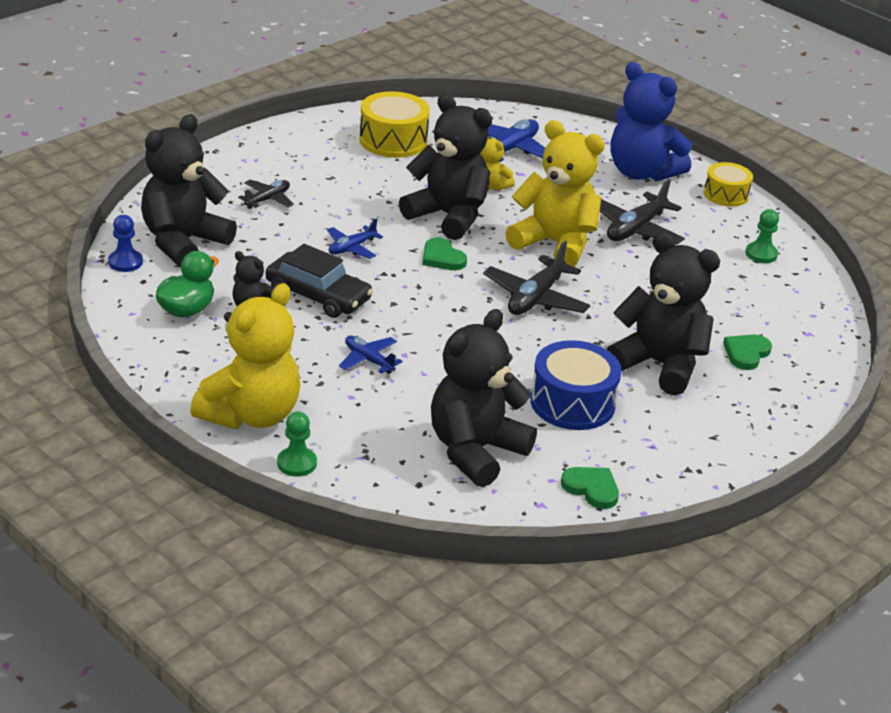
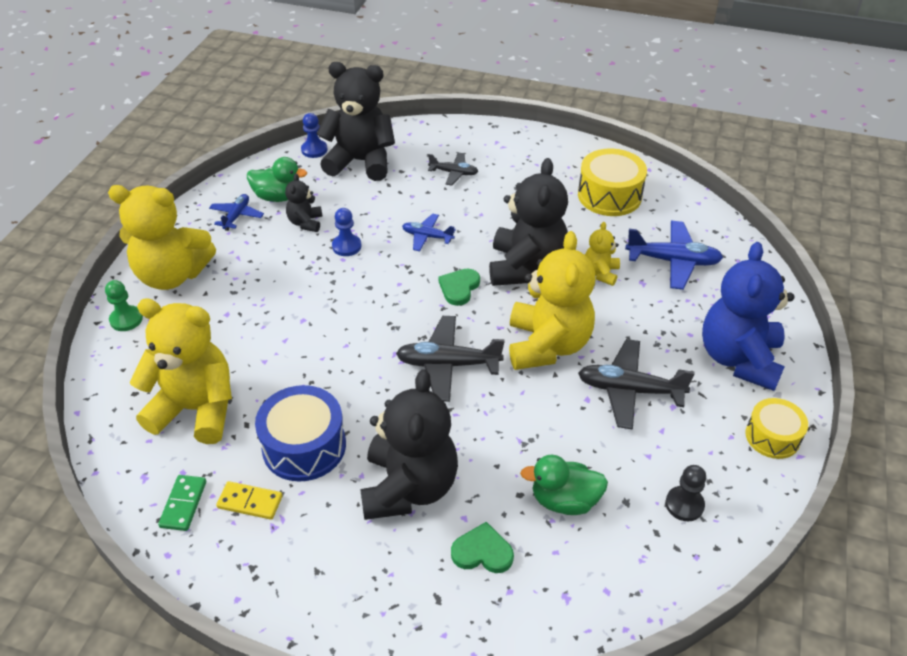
camera: 65 degrees right, 10 degrees up
black car [266,244,373,318] -> blue pawn [332,208,362,256]
blue plane [339,336,403,374] -> blue plane moved to [209,194,264,231]
black teddy bear [431,309,537,487] -> yellow teddy bear [130,299,232,444]
green heart [561,467,619,509] -> green domino [158,475,206,531]
green pawn [745,209,779,263] -> black pawn [665,465,706,521]
none -> yellow domino [216,481,283,520]
none -> green duck [520,455,608,515]

